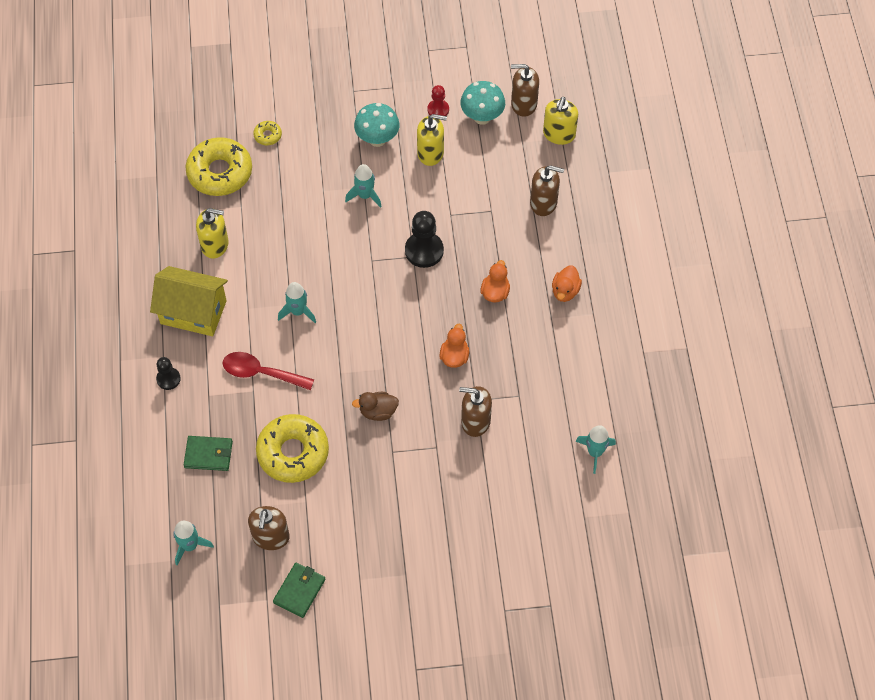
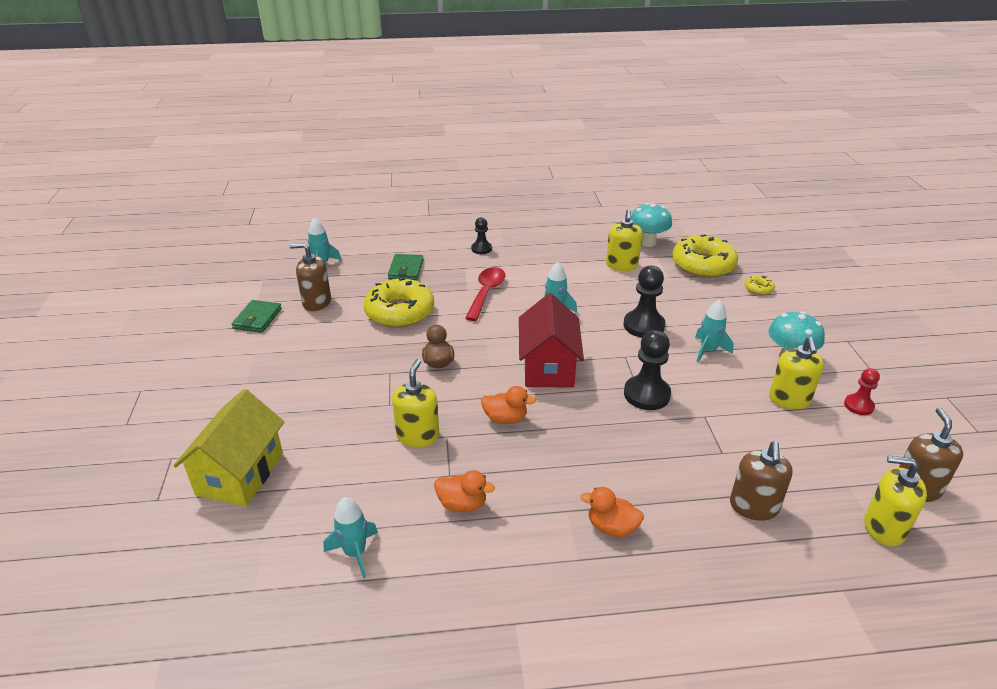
camera: 90 degrees right, 25 degrees down
yellow house [150,266,228,336] -> yellow house moved to [174,389,285,507]
green wallet [273,563,325,618] -> green wallet turned 75 degrees clockwise [231,300,282,333]
brown soap dispenser [459,386,492,437] -> yellow soap dispenser [392,359,439,447]
turquoise mushroom [460,81,505,125] -> turquoise mushroom moved to [631,203,672,247]
orange duck [480,260,510,302] -> orange duck moved to [434,470,495,513]
none -> red house [519,293,584,388]
none -> black pawn [624,266,666,338]

